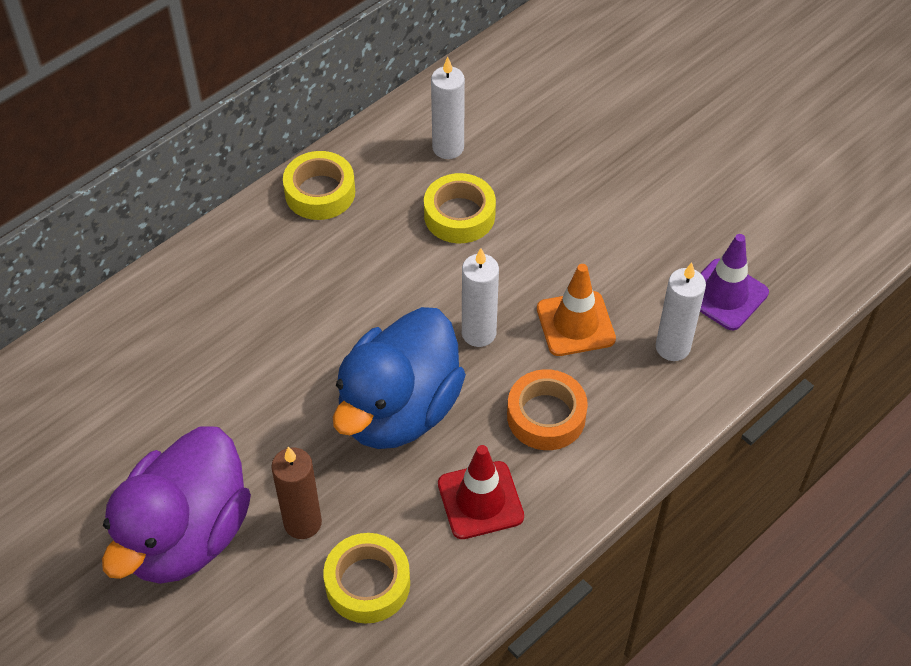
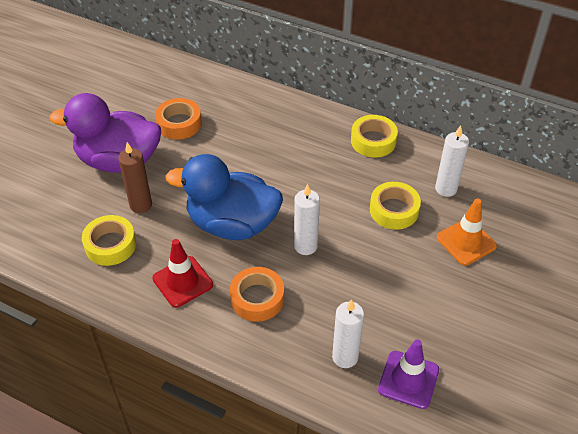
camera: 70 degrees right, 5 degrees down
orange traffic cone [537,264,616,356] -> orange traffic cone moved to [437,199,497,266]
none -> orange tape [155,98,202,140]

